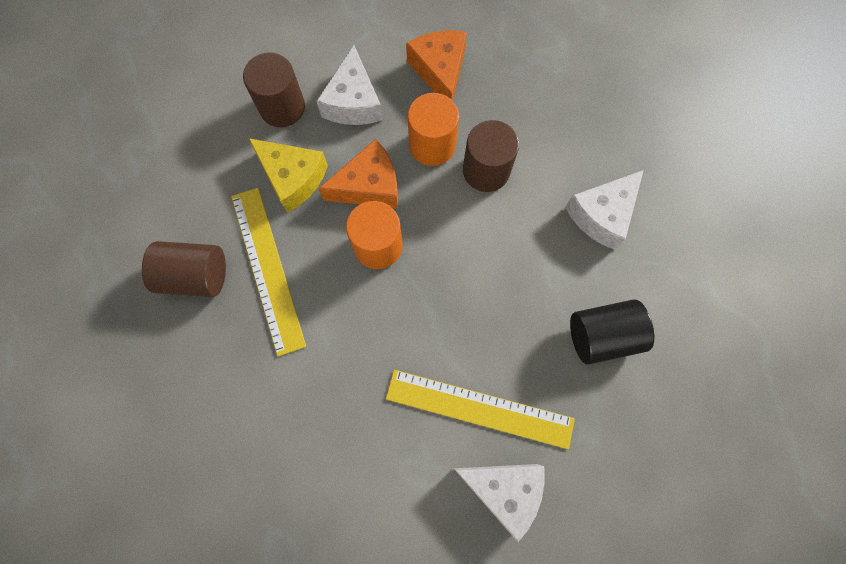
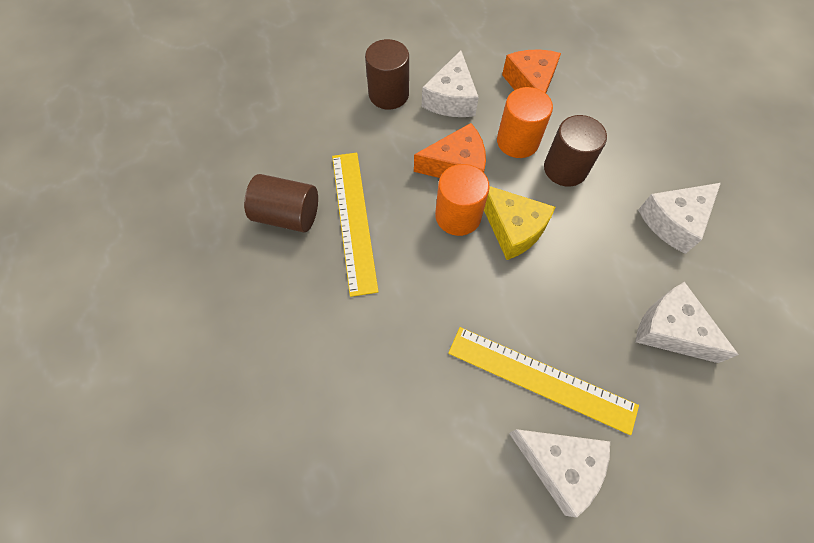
camera: 10 degrees right, 10 degrees down
yellow cheese [249,138,328,213] -> yellow cheese moved to [484,186,555,260]
black cylinder [570,300,654,365] -> white cheese [635,282,739,363]

